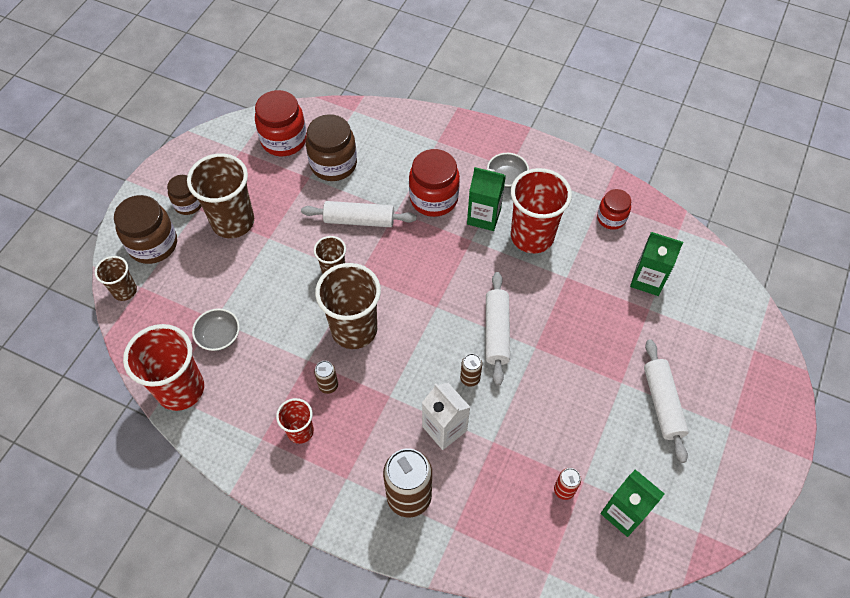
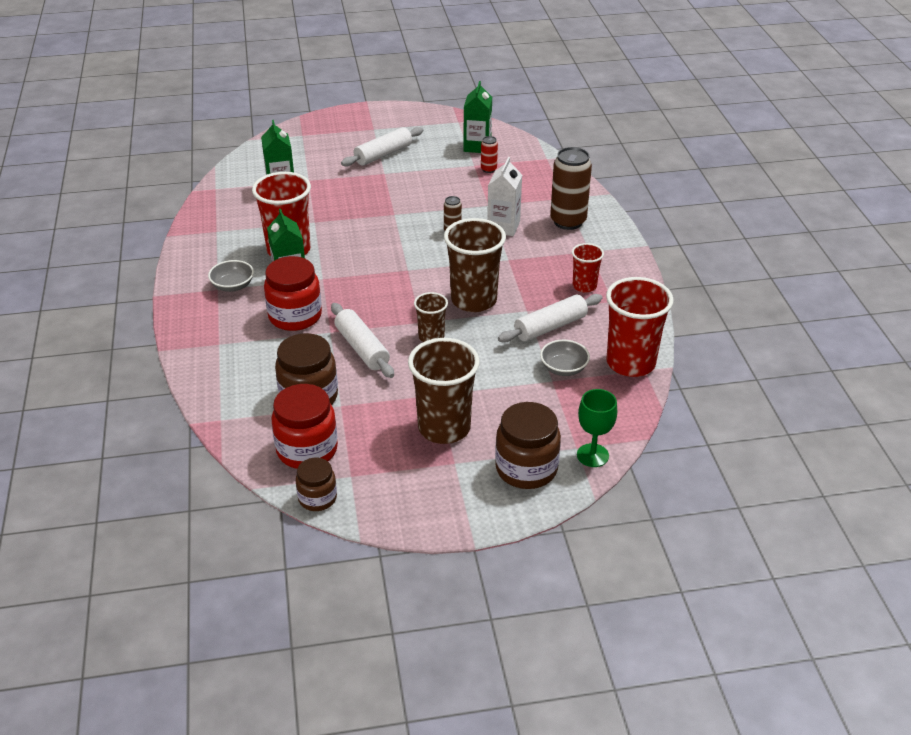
camera: 125 degrees left, 20 degrees down
brown cup [95,256,137,301] -> green goblet [577,389,617,467]
brown jar [167,175,201,215] -> brown jar moved to [296,458,337,511]
brown can [314,361,338,394] -> none
white rolling pin [486,272,510,386] -> white rolling pin moved to [498,294,602,343]
red jar [597,189,631,230] -> none

